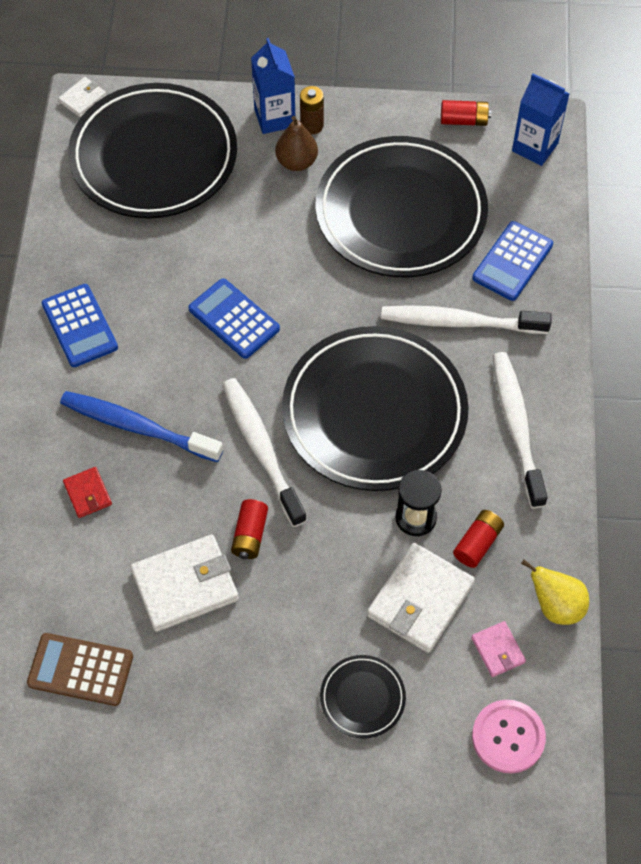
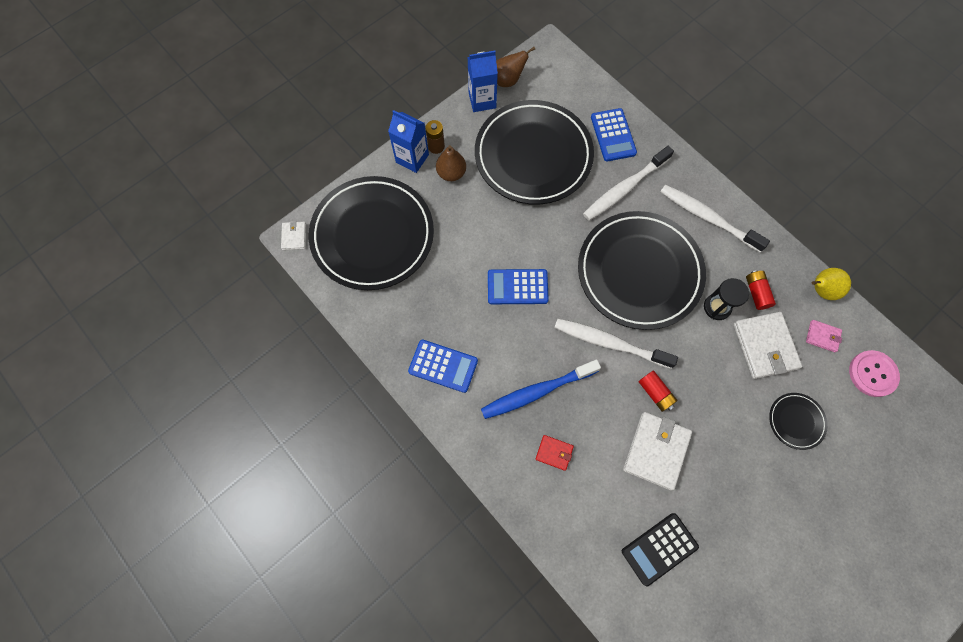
camera: 45 degrees left, 10 degrees up
brown calculator [27,633,133,706] -> black calculator [622,513,699,586]
red battery [441,100,492,126] -> brown pear [496,47,535,87]
blue carton [512,73,569,166] -> blue carton moved to [467,51,498,112]

